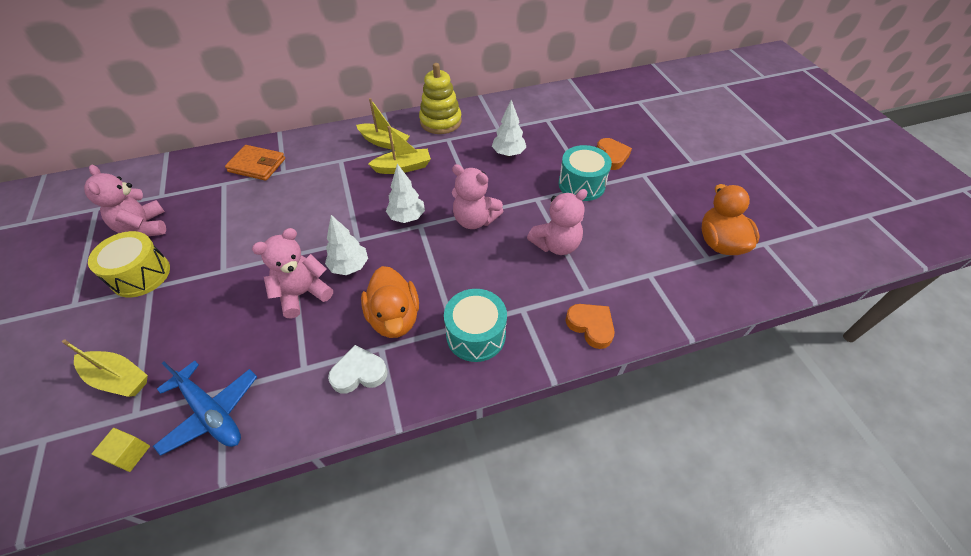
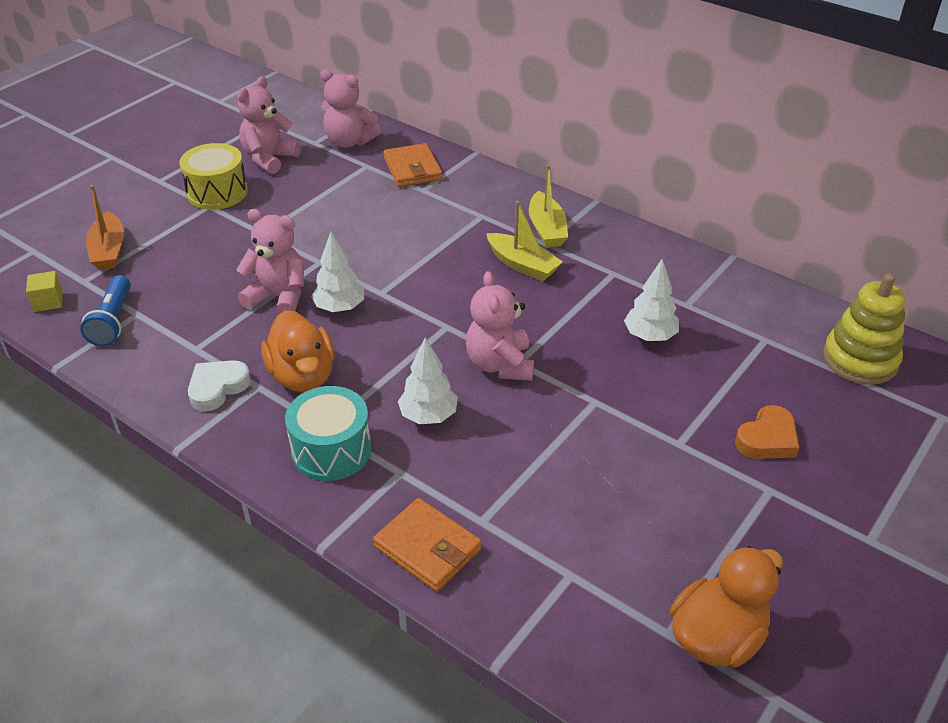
camera: 55 degrees right, 10 degrees down
yellow boat [62,340,148,397] -> orange boat [86,185,124,270]
blue plane [153,361,257,456] -> blue flashlight [80,275,131,346]
white heart [328,345,388,393] -> white heart turned 90 degrees counterclockwise [188,360,251,412]
orange duck [361,266,419,338] -> orange duck turned 60 degrees counterclockwise [261,310,335,392]
white tree [386,164,425,223] -> white tree moved to [398,337,458,424]
yellow stacking toy [419,63,462,134] -> yellow stacking toy moved to [823,273,906,385]
pink teddy bear [527,189,588,255] -> pink teddy bear moved to [320,69,381,148]
turquoise drum [559,145,612,201] -> none
orange heart [565,304,615,349] -> orange wallet [373,498,482,592]

